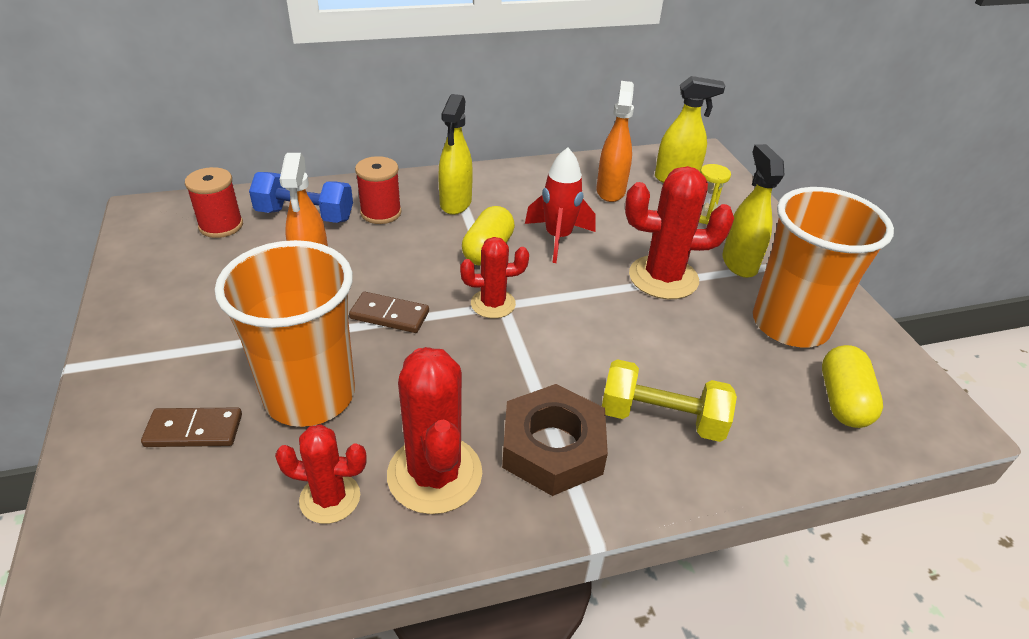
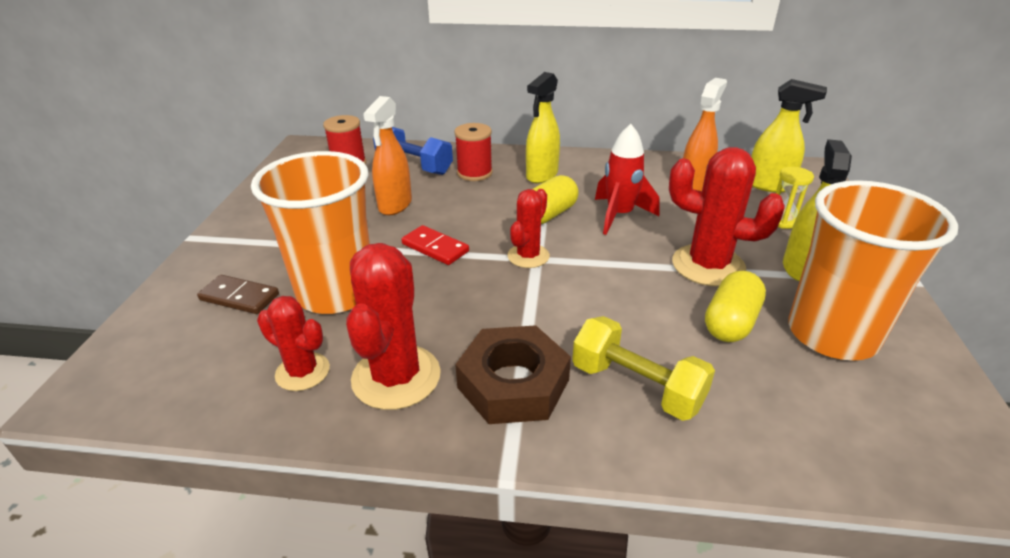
camera: 25 degrees right, 5 degrees down
brown domino [349,292,429,333] -> red domino [401,225,469,265]
red cactus [460,237,529,319] -> red cactus turned 75 degrees counterclockwise [507,189,550,268]
yellow capsule [822,345,883,428] -> yellow capsule moved to [705,271,766,342]

